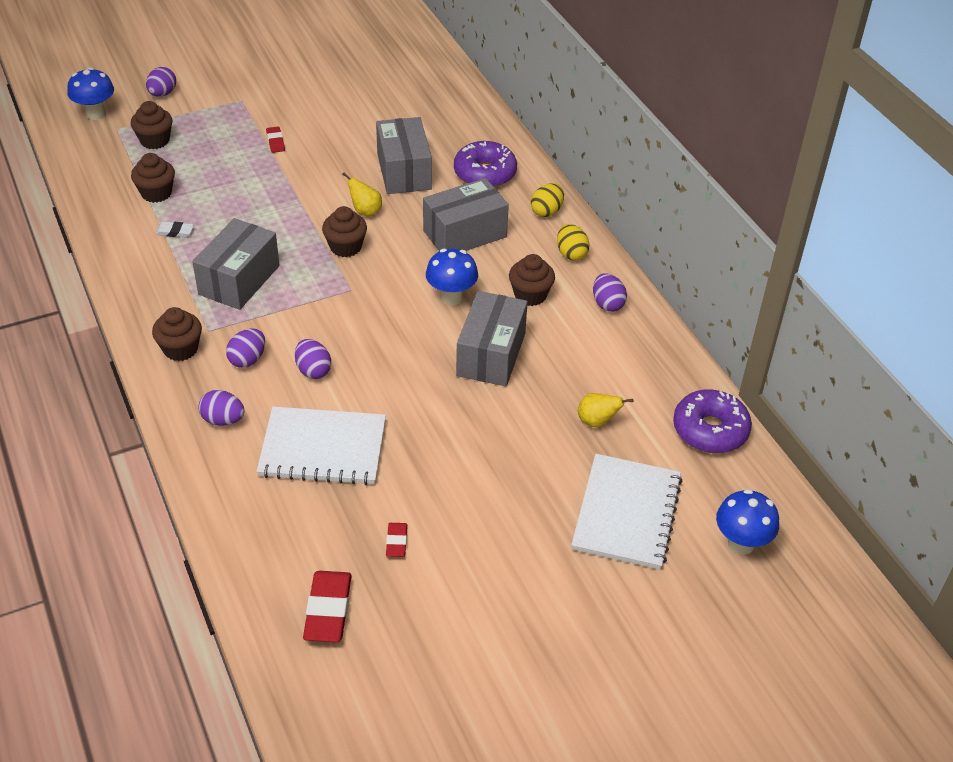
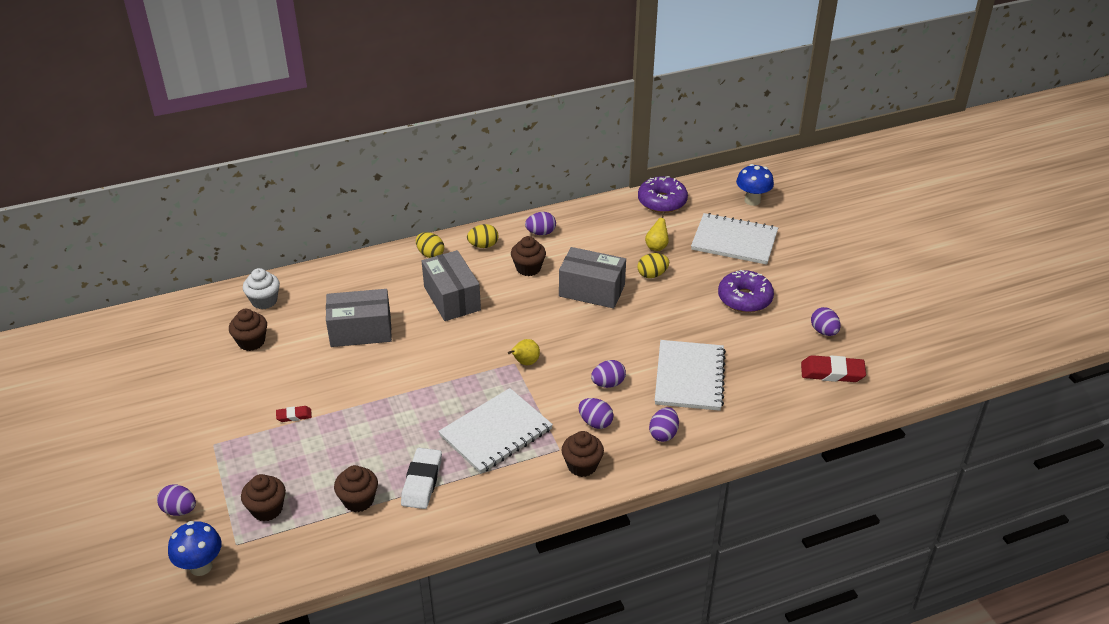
camera: 85 degrees left, 5 degrees down
white eraser [155,221,194,237] -> white eraser [401,448,442,509], size x1.87
grey box [192,218,280,310] -> white notebook [438,388,553,474]
brown cupcake [322,206,367,257] -> brown cupcake moved to [229,309,267,351]
yellow pear [342,172,382,217] -> yellow pear moved to [508,339,540,365]
red eraser [386,523,407,557] -> none
blue mushroom [426,249,478,305] -> none
purple donut [454,141,517,188] -> purple donut moved to [718,270,774,313]
none -> white cupcake [243,268,280,309]
none -> yellow egg [637,253,669,278]
none -> purple egg [811,307,841,336]

